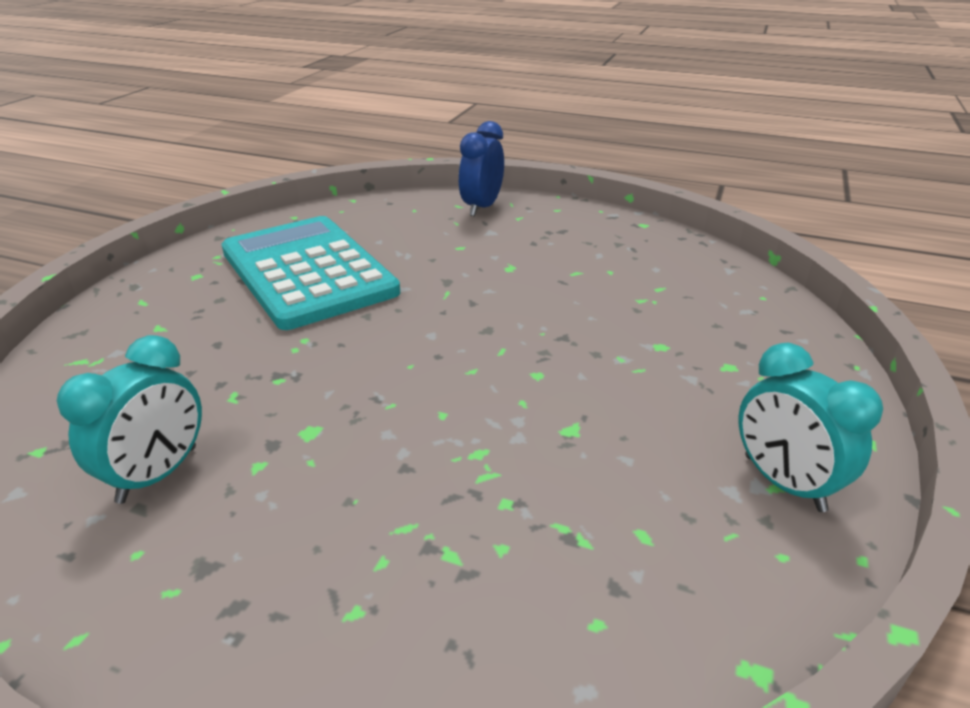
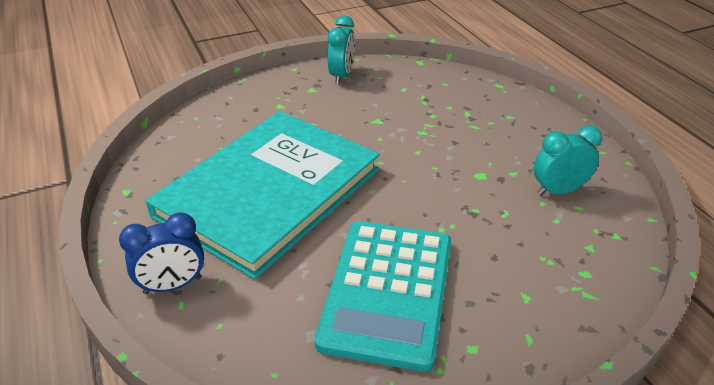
camera: 135 degrees left, 5 degrees up
none -> turquoise book [146,111,380,279]

